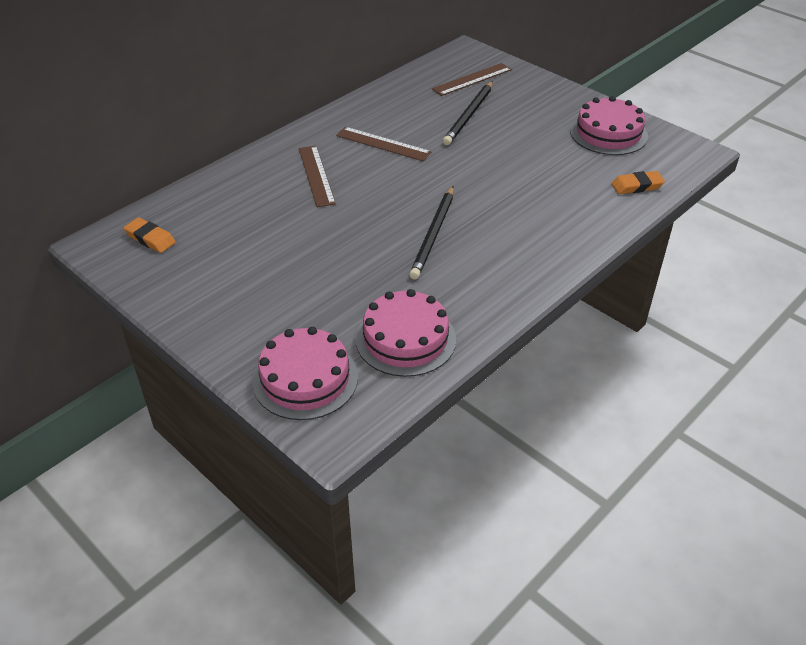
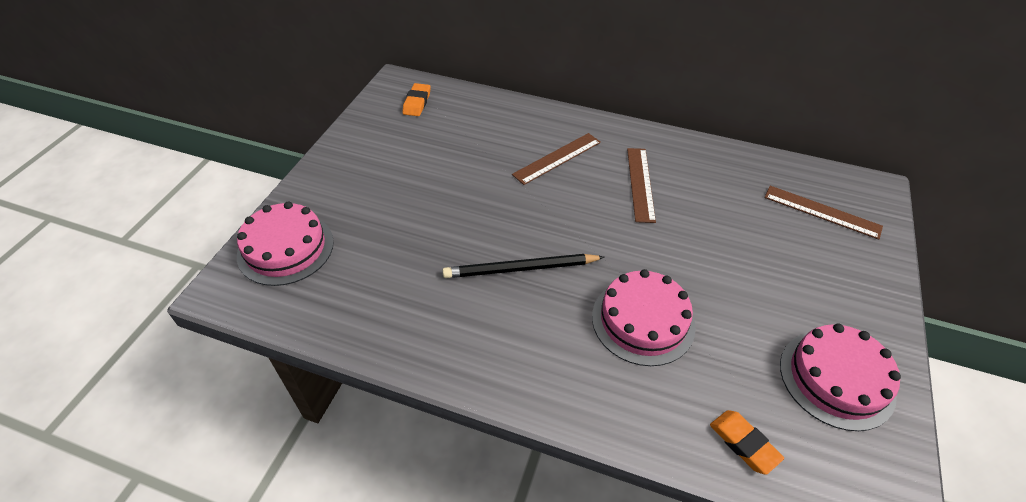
camera: 65 degrees right, 5 degrees up
pink cake [356,289,456,377] -> pink cake moved to [592,269,696,366]
black pencil [443,81,493,145] -> none

